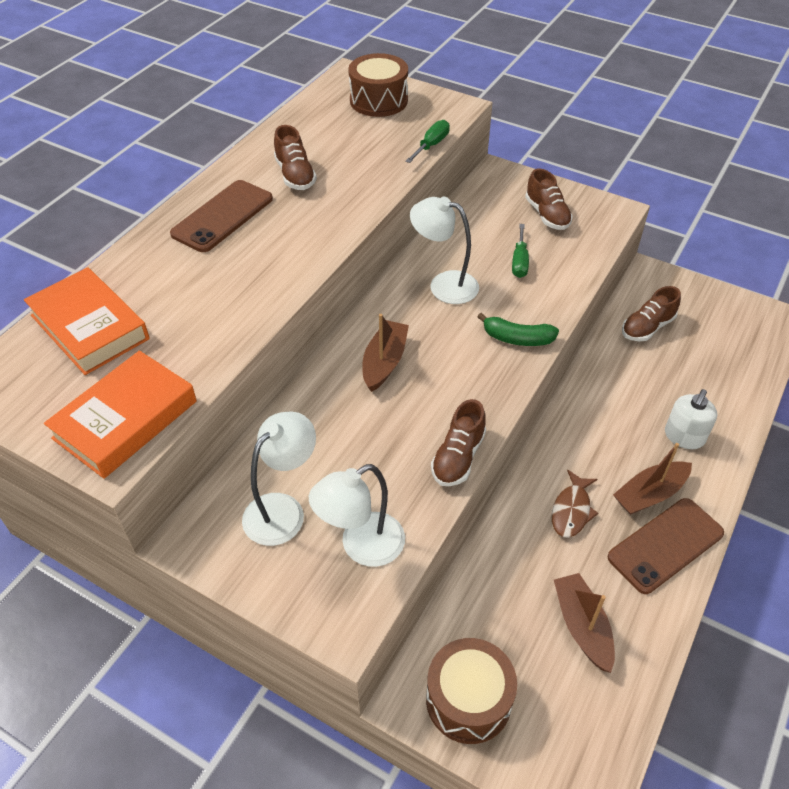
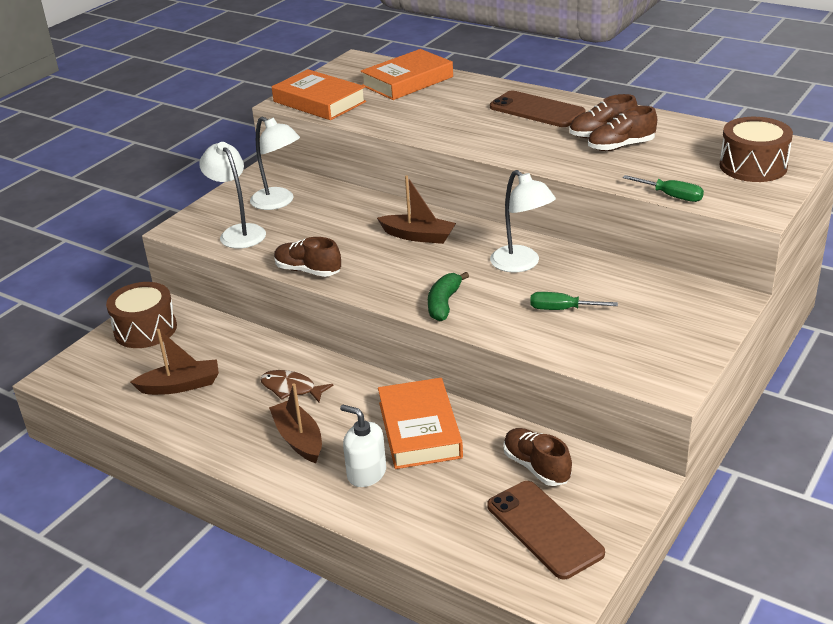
camera: 95 degrees right, 15 degrees down
white lamp [410,197,479,304] -> white lamp turned 120 degrees clockwise [490,170,556,272]
brown shoe [525,168,573,230] -> brown shoe moved to [588,106,657,151]
brown phone [608,498,724,594] -> brown phone moved to [487,481,605,579]
none -> orange book [378,378,463,469]

